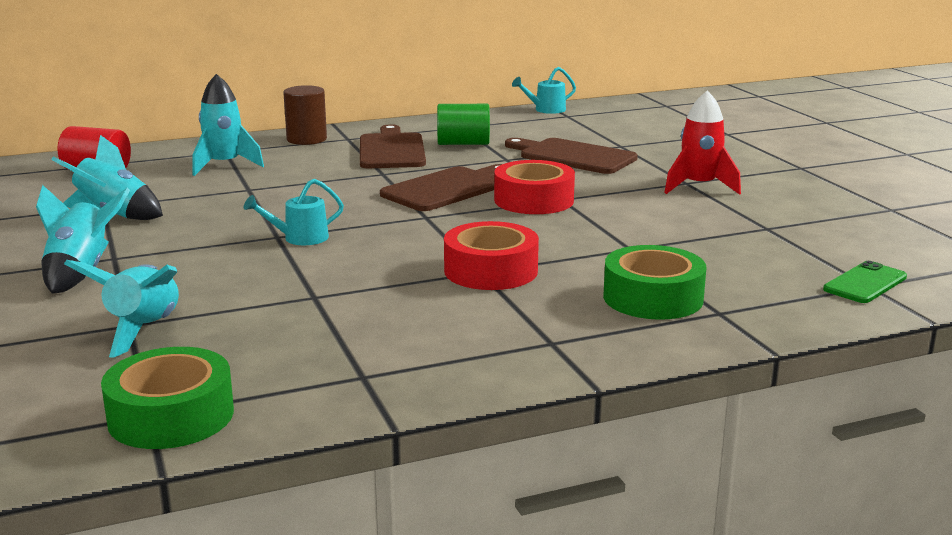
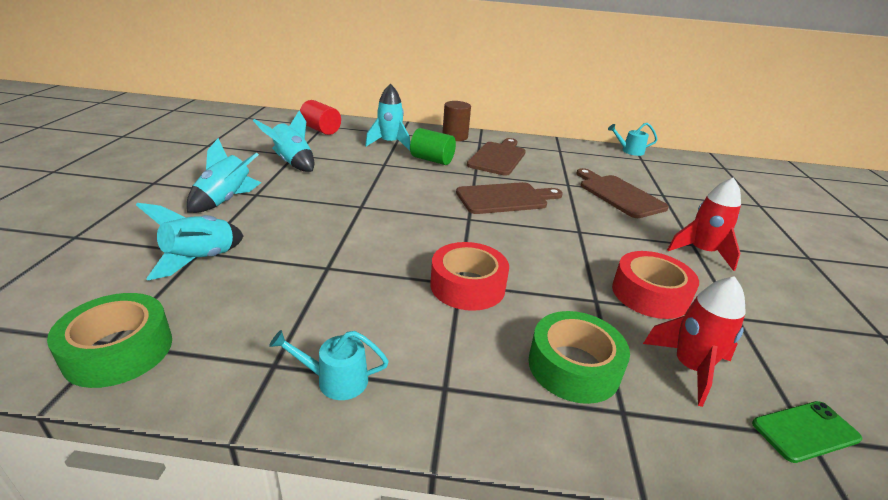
camera: 25 degrees right, 10 degrees up
turquoise watering can [244,179,344,245] -> turquoise watering can moved to [269,330,389,400]
green cylinder [437,104,490,145] -> green cylinder moved to [410,128,456,165]
red tape [494,160,575,214] -> red tape moved to [612,251,699,319]
none -> red rocket [643,276,746,407]

